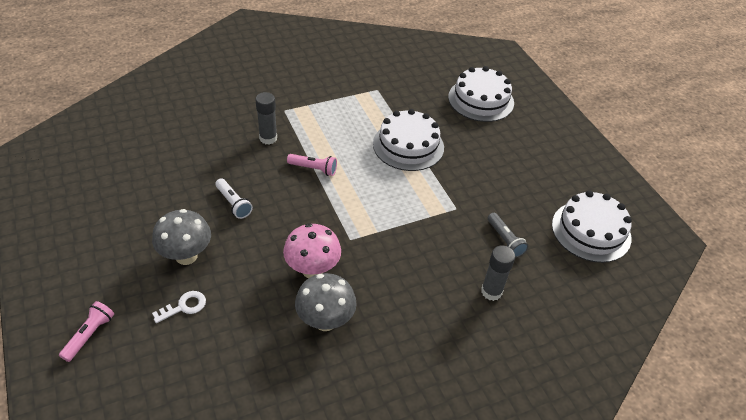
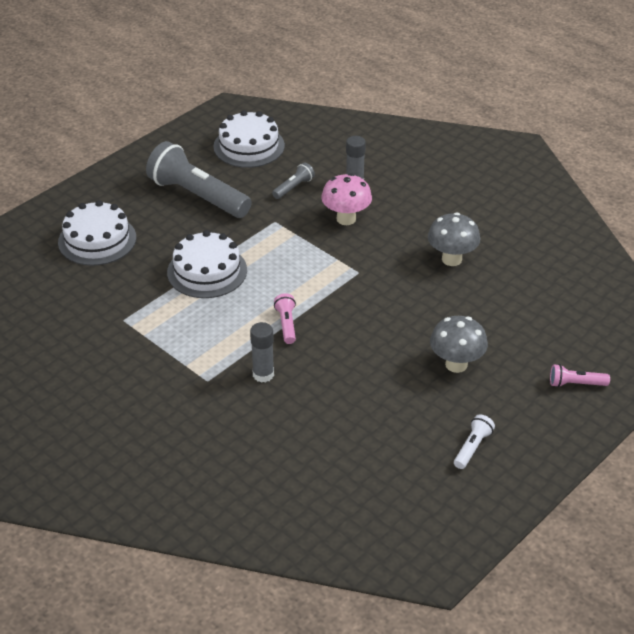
camera: 110 degrees left, 5 degrees down
white key [152,291,206,323] -> none
white flashlight [215,179,253,219] -> white flashlight moved to [454,414,495,469]
pink mushroom [283,223,341,278] -> pink mushroom moved to [321,173,372,225]
none -> grey flashlight [146,141,252,218]

